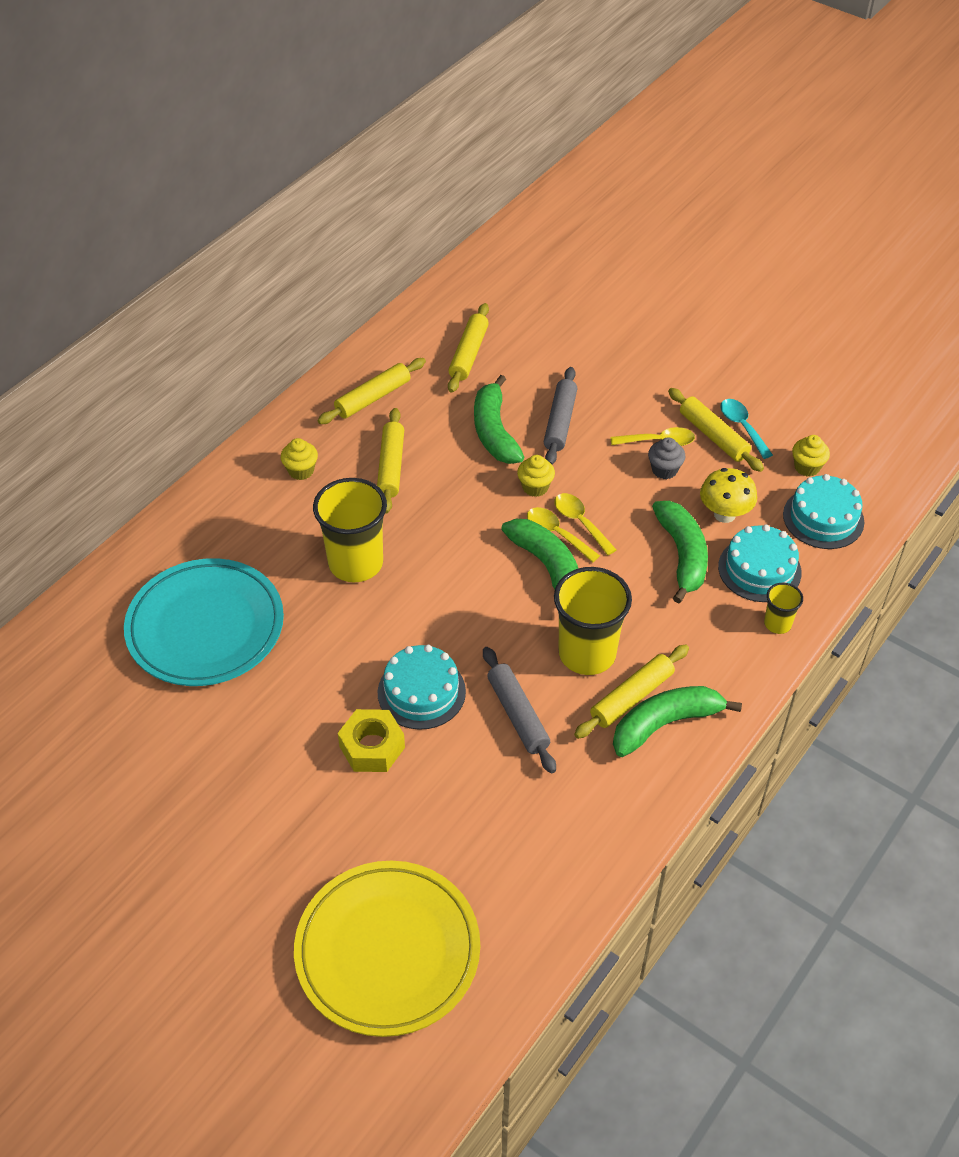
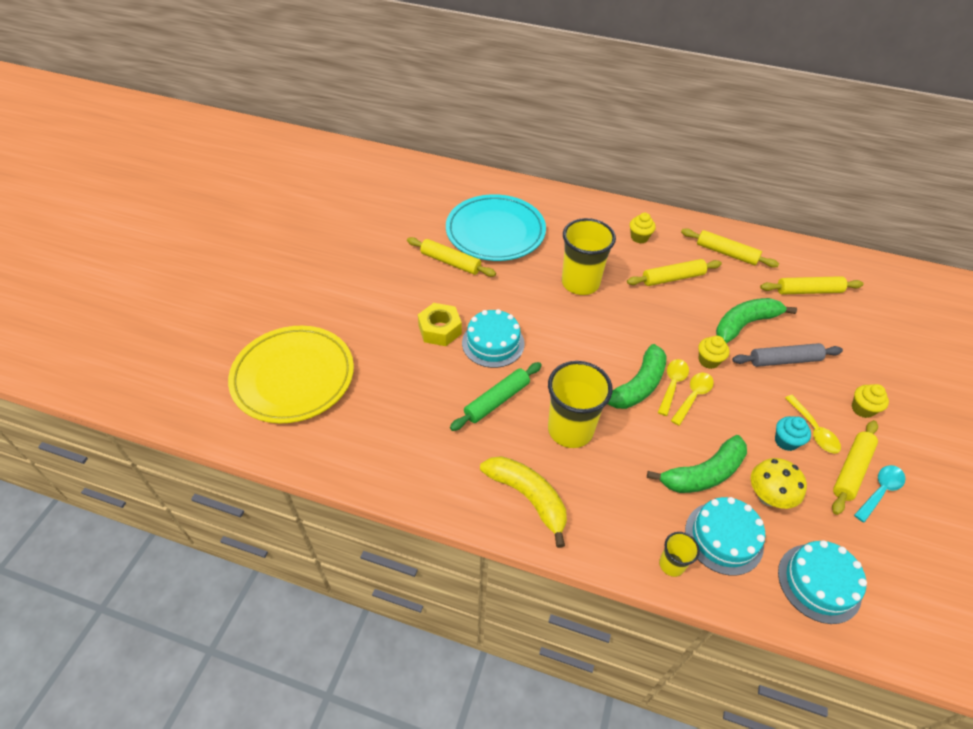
camera: 70 degrees right, 0 degrees up
grey rolling pin [483,647,556,773] -> green rolling pin [450,362,542,431]
yellow rolling pin [574,644,689,739] -> yellow rolling pin moved to [407,237,496,277]
green banana [613,686,742,757] -> yellow banana [480,456,567,548]
grey cupcake [648,437,686,479] -> turquoise cupcake [775,416,811,451]
yellow cupcake [792,435,830,477] -> yellow cupcake moved to [852,384,889,418]

